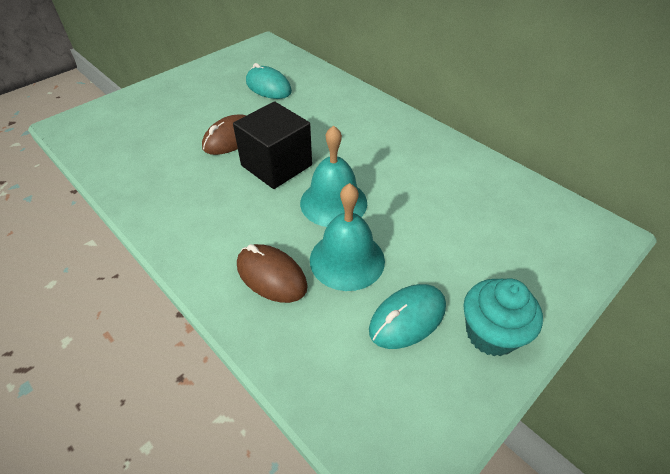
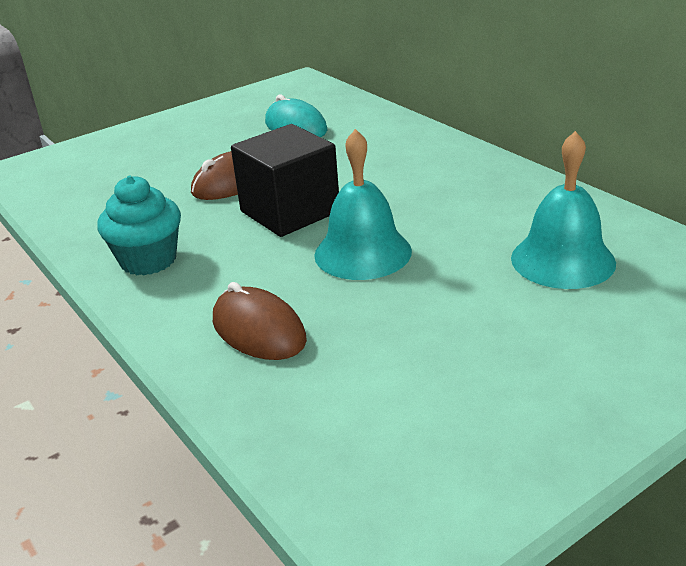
camera: 10 degrees right, 15 degrees down
turquoise bell [310,183,385,291] -> turquoise bell moved to [511,131,616,289]
turquoise mouse [369,284,446,349] -> none
turquoise cupcake [463,278,543,356] -> turquoise cupcake moved to [97,176,181,275]

